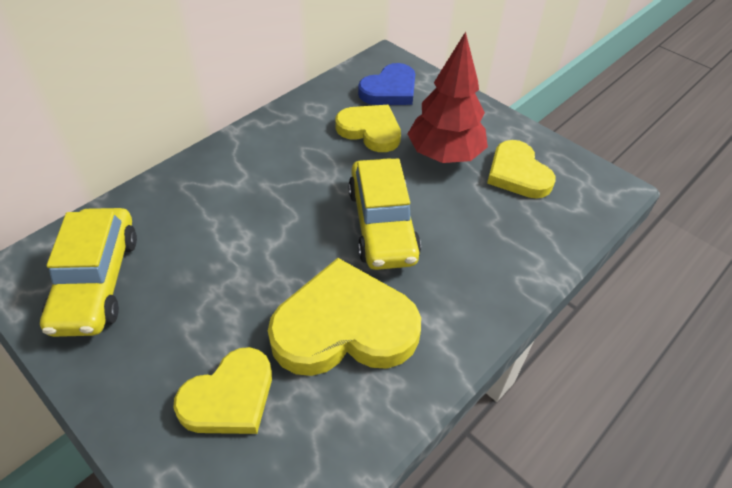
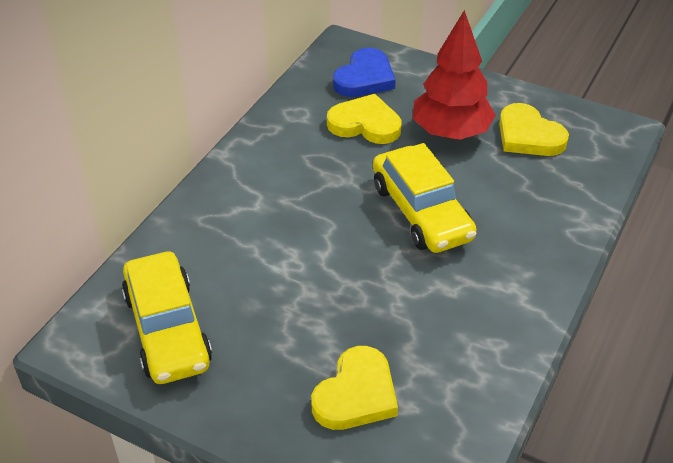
camera: 15 degrees left, 5 degrees down
yellow heart [268,258,421,376] -> none

